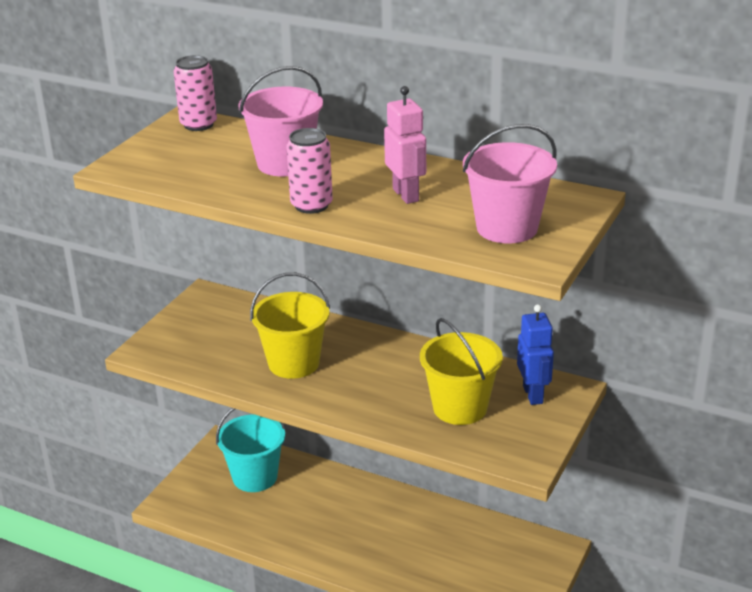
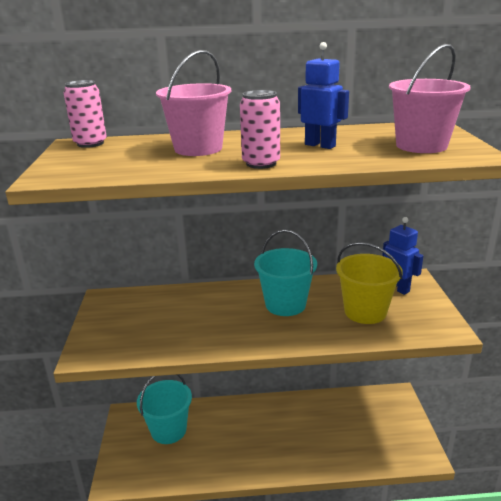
camera: 30 degrees left, 5 degrees down
yellow bucket [250,273,330,379] -> none
pink robot [384,86,426,204] -> blue robot [298,42,349,149]
none -> turquoise bucket [254,230,317,316]

